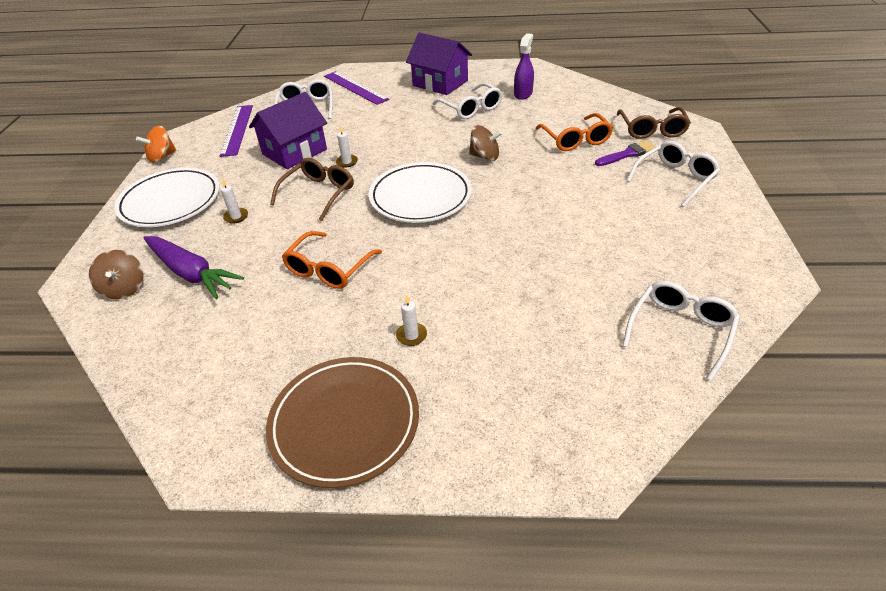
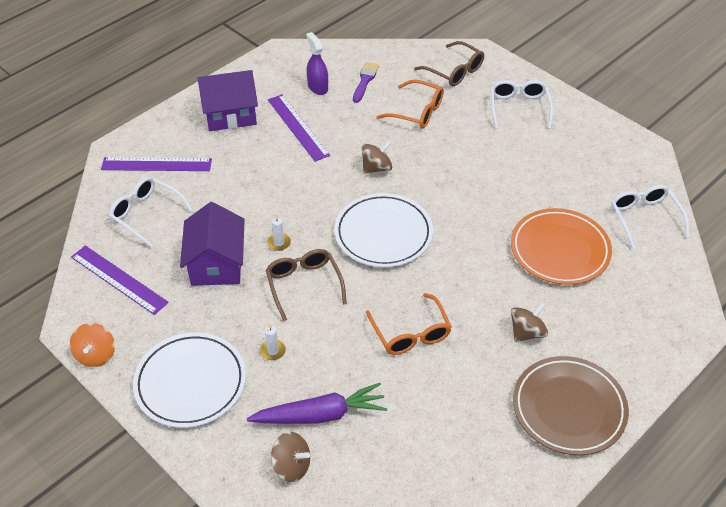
camera: 50 degrees left, 5 degrees up
white candle [396,295,427,346] -> brown spinning top [511,302,548,342]
white glasses [433,83,502,119] -> purple ruler [268,94,330,162]
purple brush [595,140,656,166] -> purple brush moved to [353,62,379,103]
none -> orange plate [511,208,612,285]

